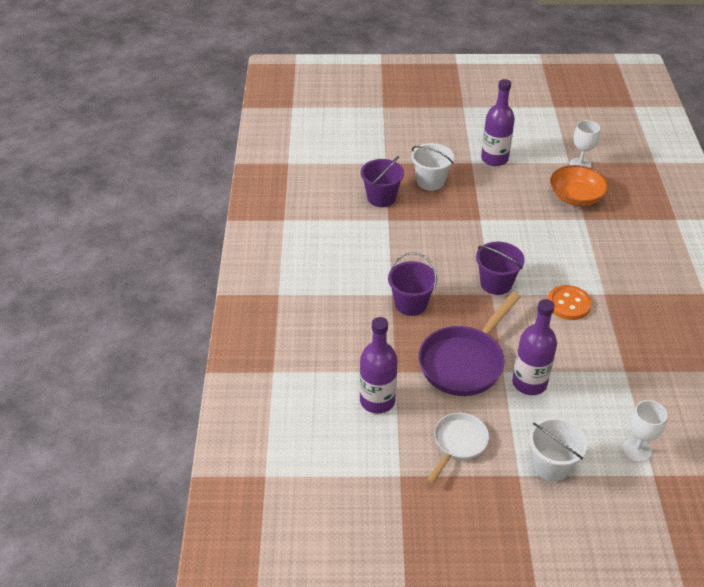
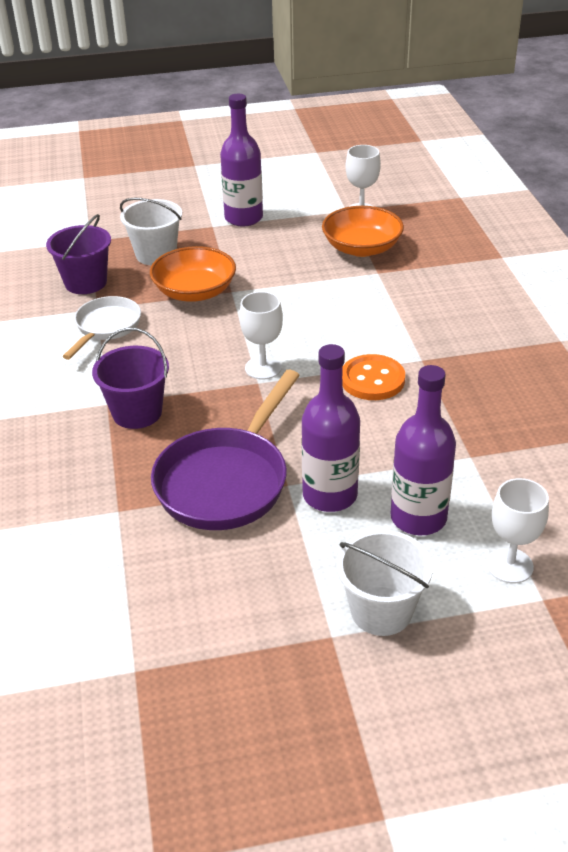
camera: 10 degrees left, 5 degrees down
purple bottle [360,317,398,414] -> purple bottle moved to [390,365,456,535]
white pan [427,412,489,484] -> white pan moved to [62,296,141,360]
purple bucket [476,242,525,295] -> white goblet [239,291,283,380]
none -> orange bowl [150,246,236,302]

